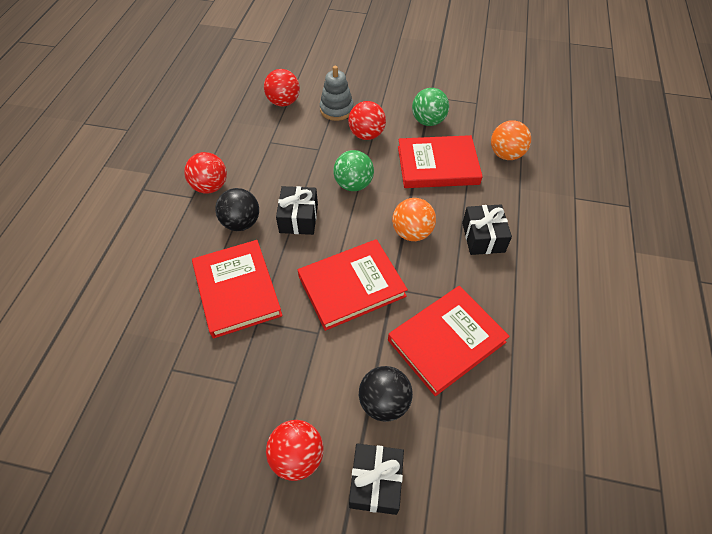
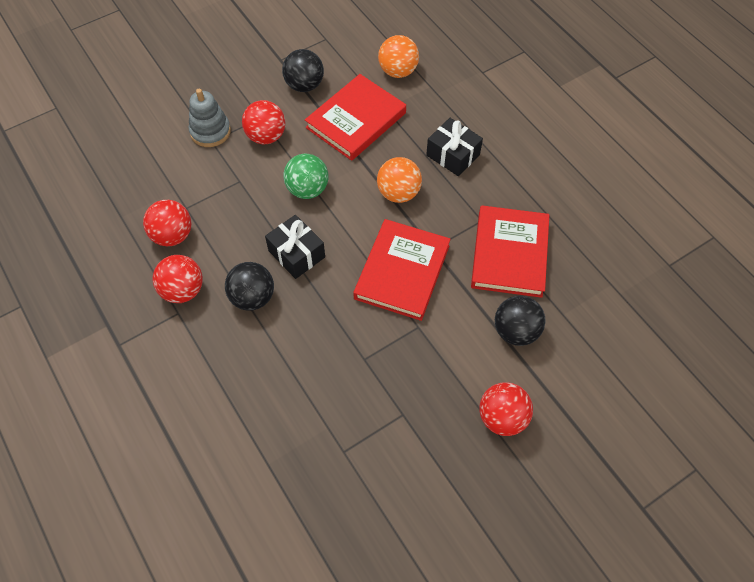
camera: 45 degrees left, 5 degrees up
red book [192,240,283,339] -> none
red ball [264,69,300,107] -> red ball moved to [143,200,191,246]
black gift [349,443,404,515] -> none
green ball [412,88,449,126] -> black ball [282,49,324,92]

